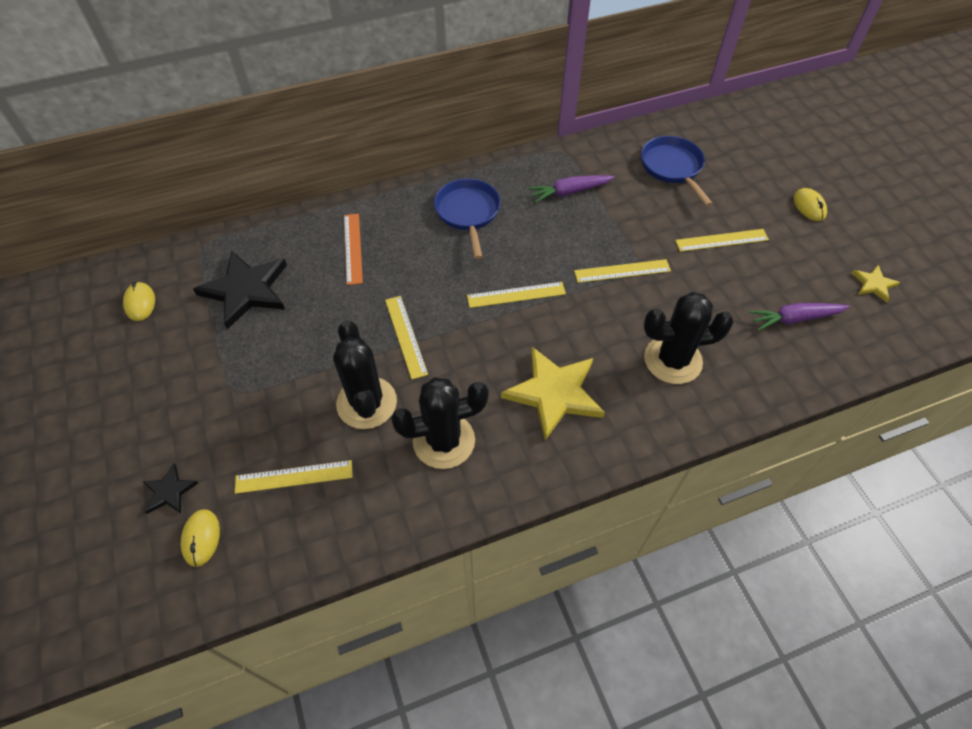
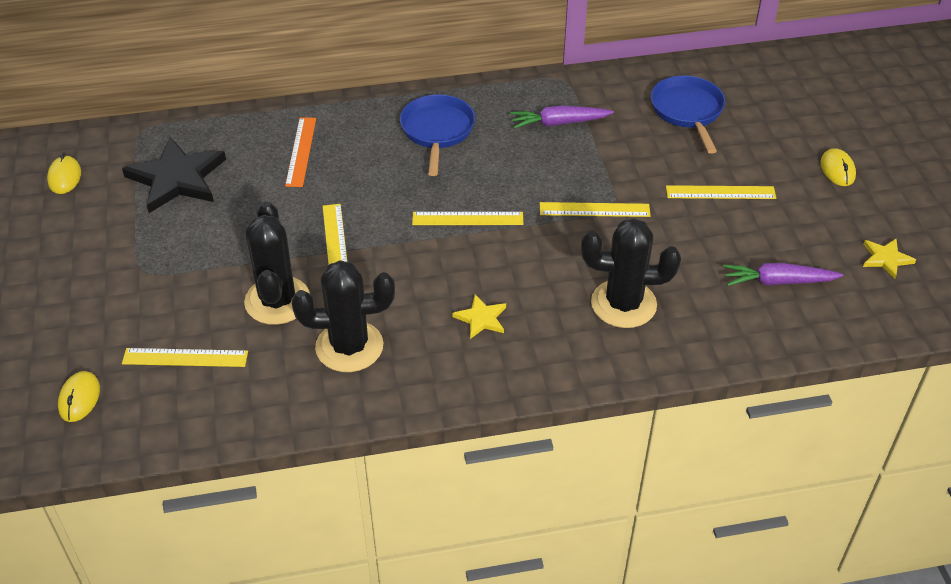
camera: 10 degrees right, 10 degrees down
black star [142,464,198,514] -> none
yellow star [501,347,605,440] -> yellow star [452,295,506,339], size x0.49

